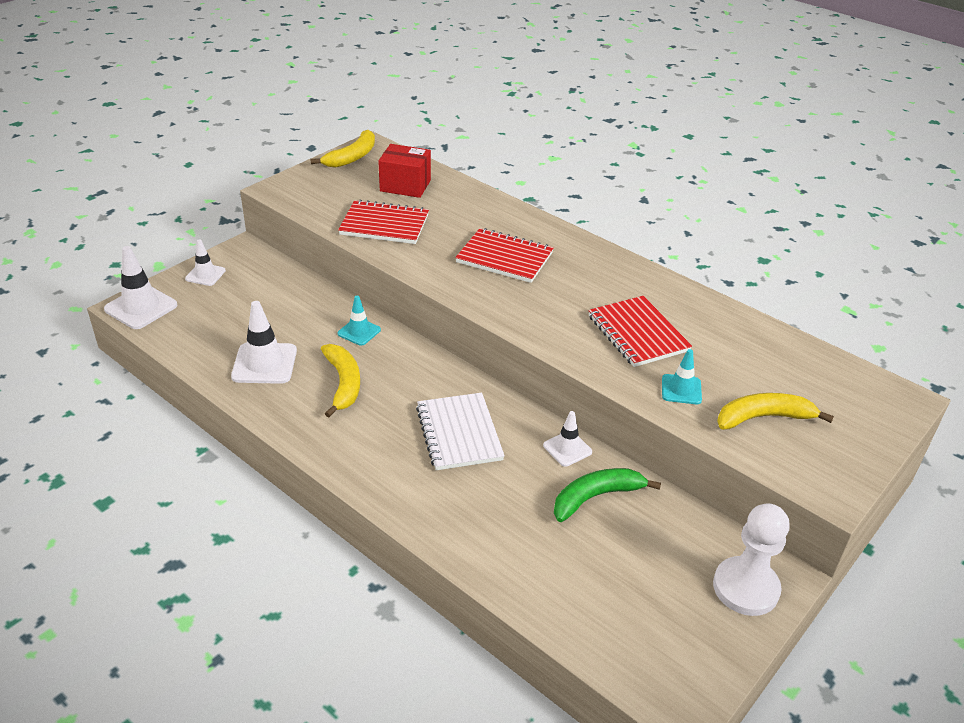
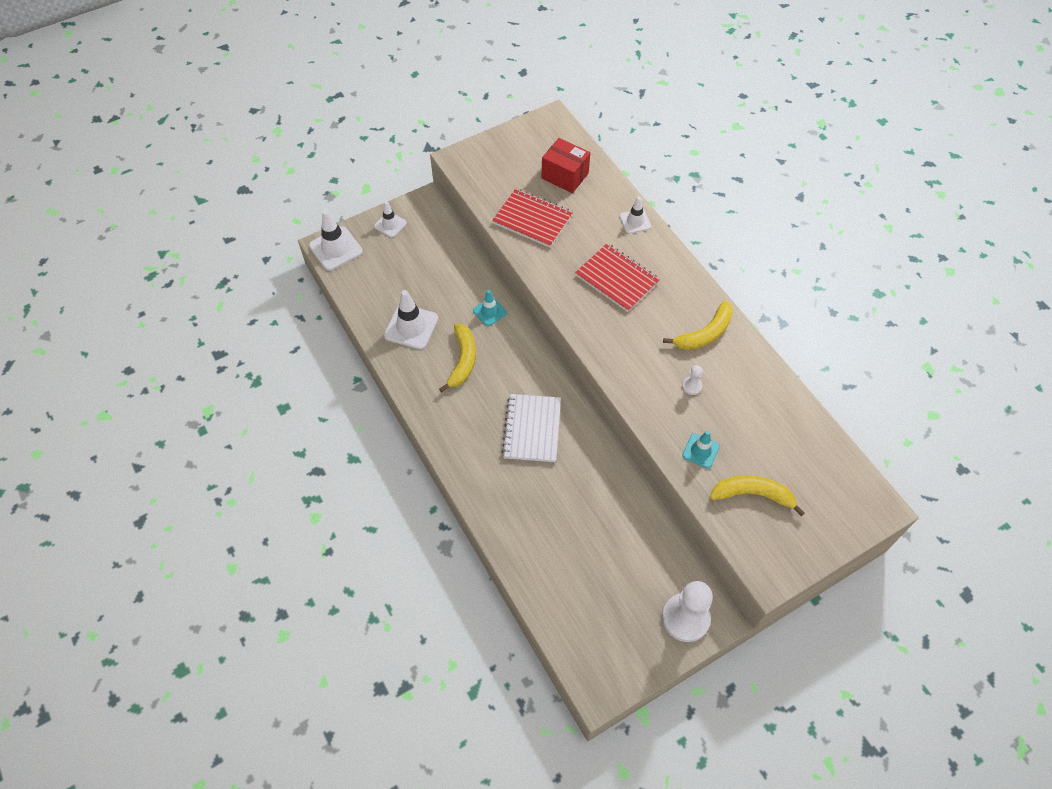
camera: 20 degrees right, 20 degrees up
yellow banana [311,130,375,168] -> yellow banana moved to [663,301,733,350]
white traffic cone [543,411,592,467] -> white traffic cone moved to [620,197,651,234]
green banana [554,468,661,522] -> none
red notebook [588,296,692,367] -> white pawn [682,365,703,395]

